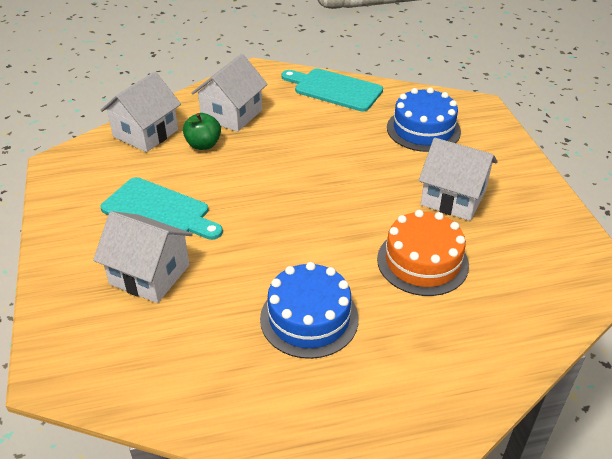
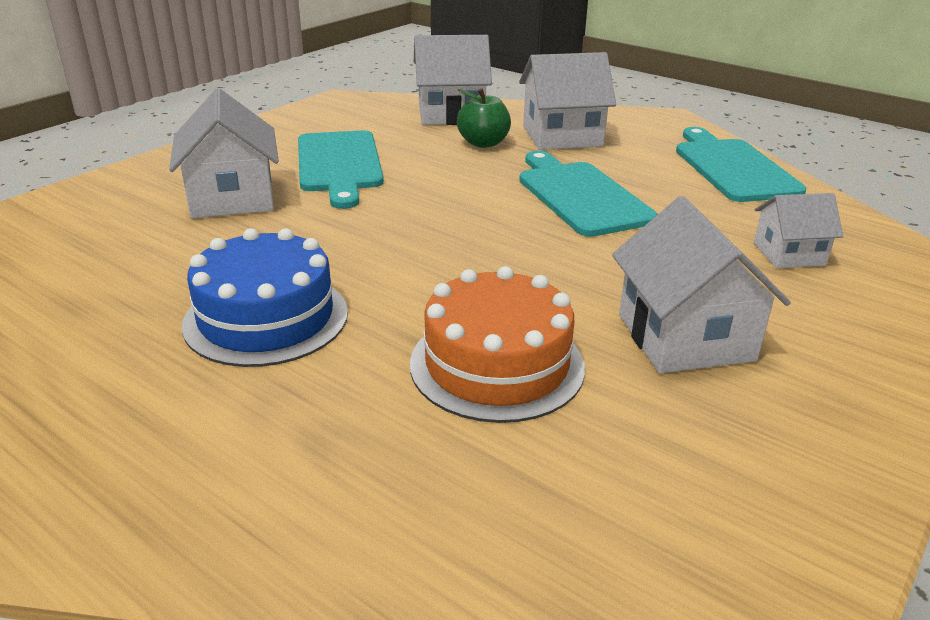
camera: 50 degrees right, 10 degrees down
blue cake [387,87,461,152] -> white house [754,193,843,268]
none -> turquoise cutting board [519,151,658,237]

